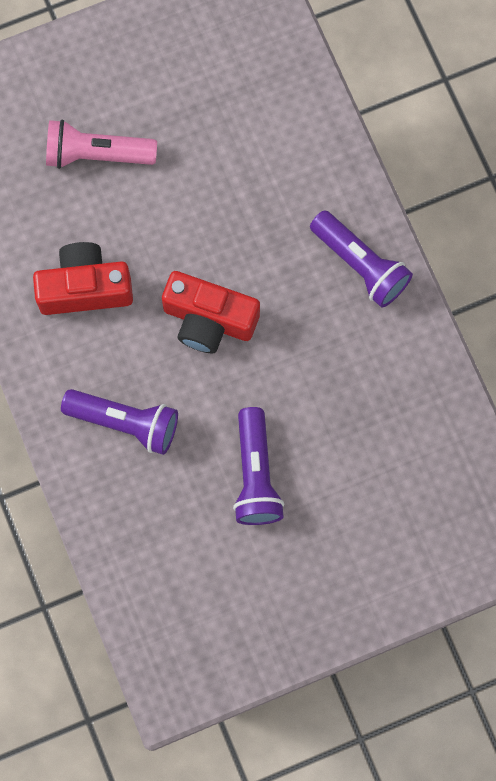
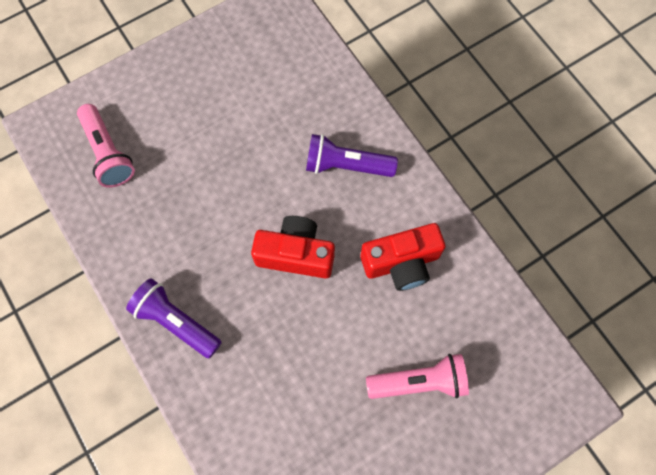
camera: 170 degrees right, 5 degrees down
purple flashlight [233,407,284,525] -> none
none -> pink flashlight [77,104,135,188]

